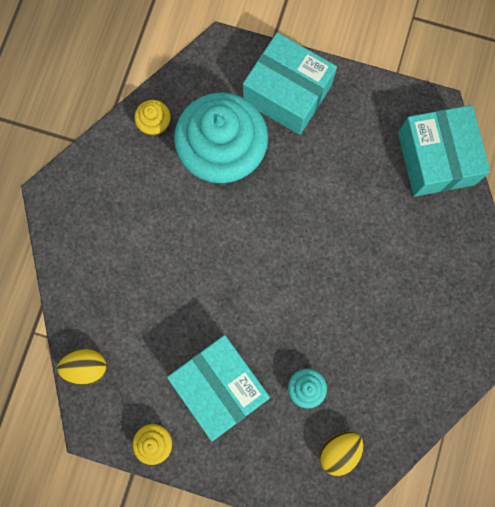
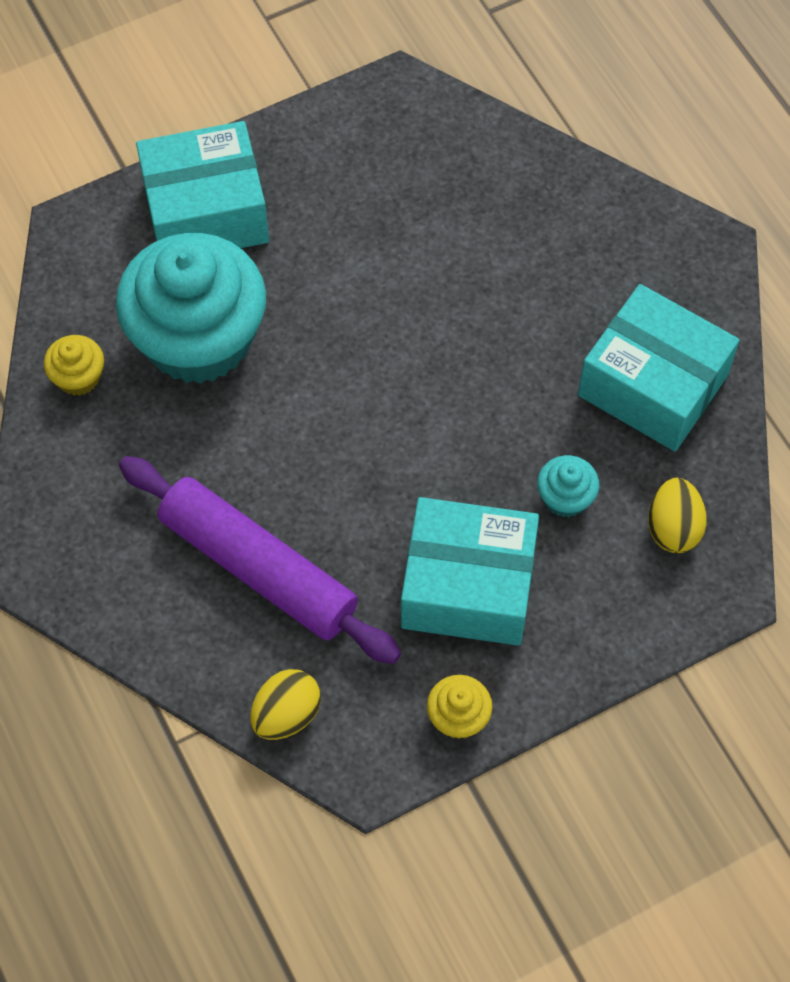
camera: 45 degrees left, 15 degrees down
turquoise box [398,105,490,197] -> turquoise box moved to [578,284,740,451]
none -> purple rolling pin [119,456,401,664]

